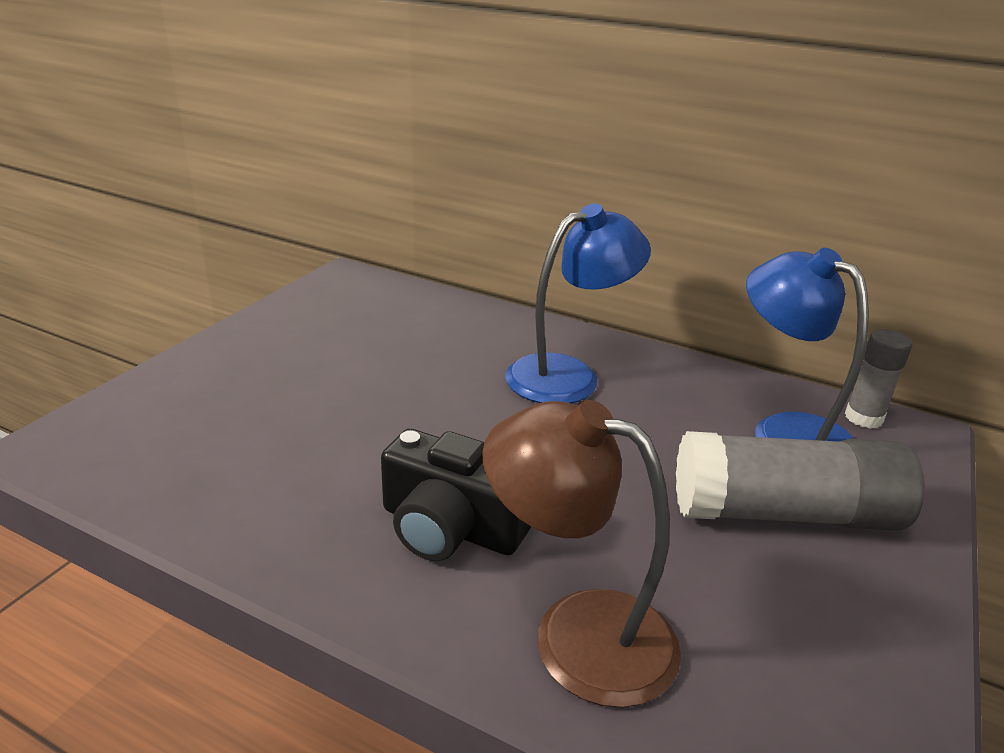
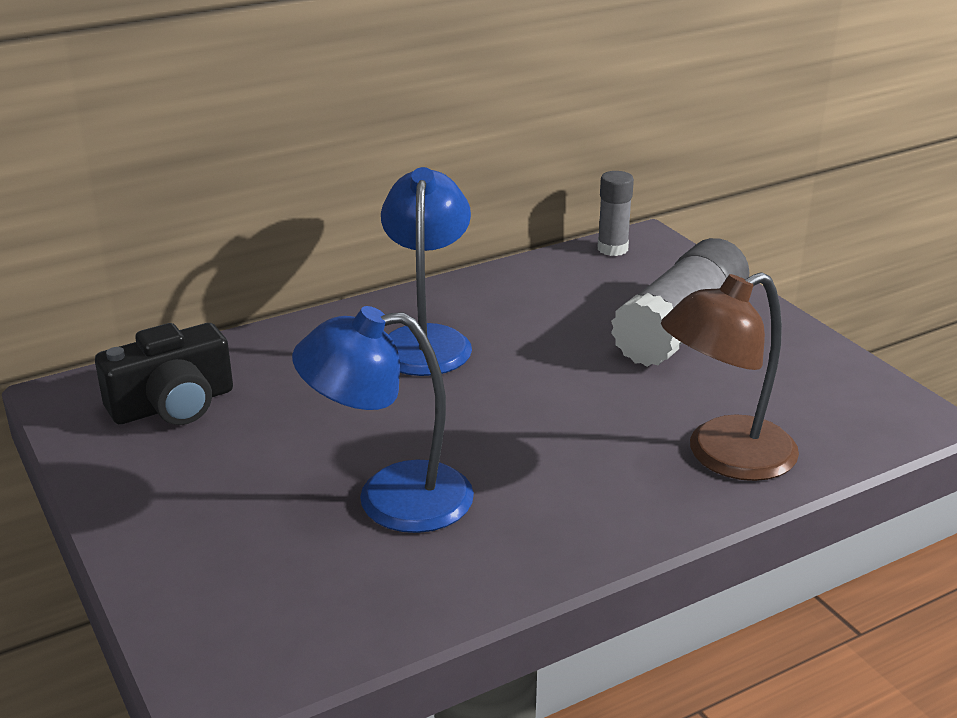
camera: 55 degrees left, 0 degrees up
black camera [381,429,531,561] -> black camera moved to [95,323,233,425]
blue lamp [746,248,869,442] -> blue lamp moved to [292,306,474,533]

